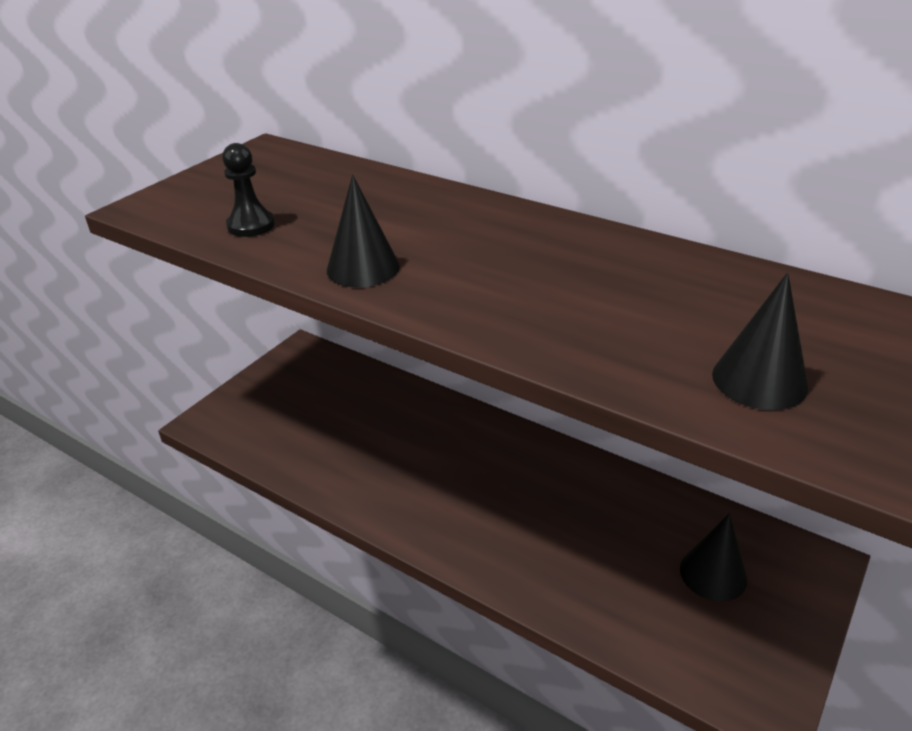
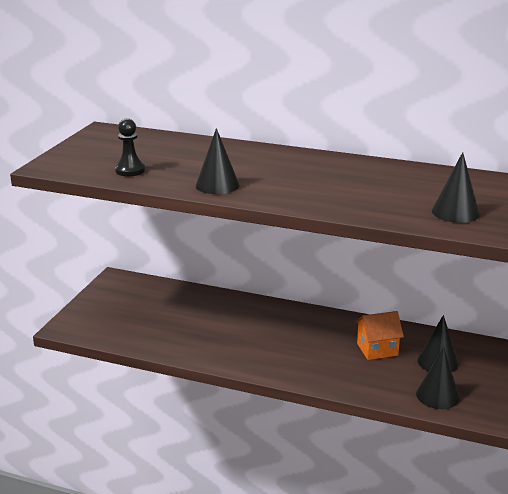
camera: 15 degrees left, 10 degrees down
none -> orange house [355,311,404,360]
none -> black cone [416,347,460,409]

